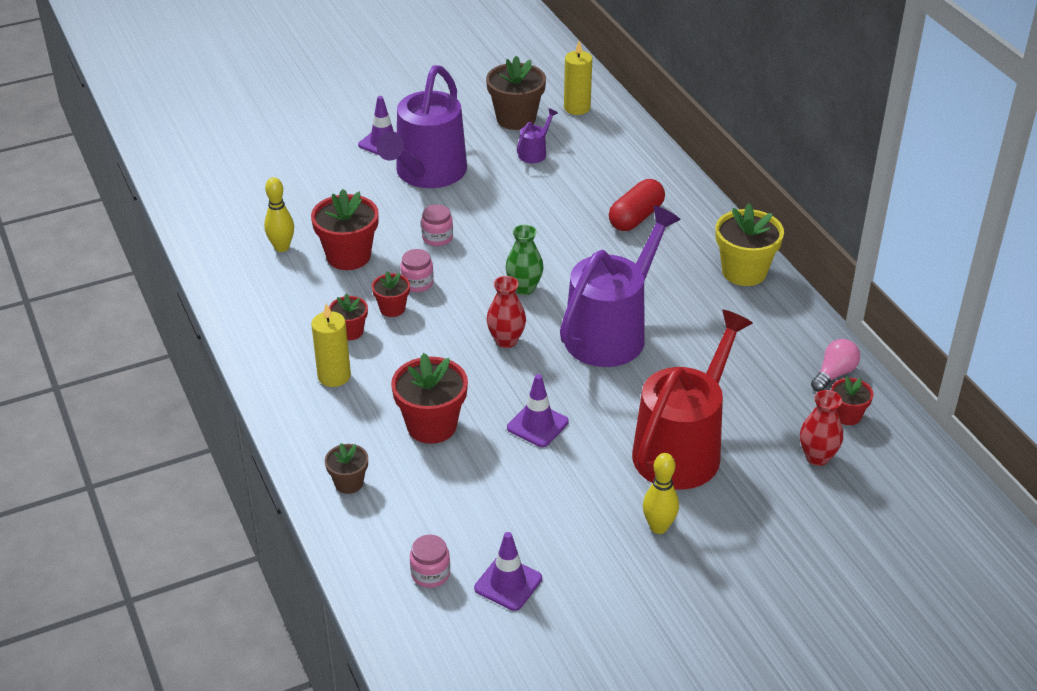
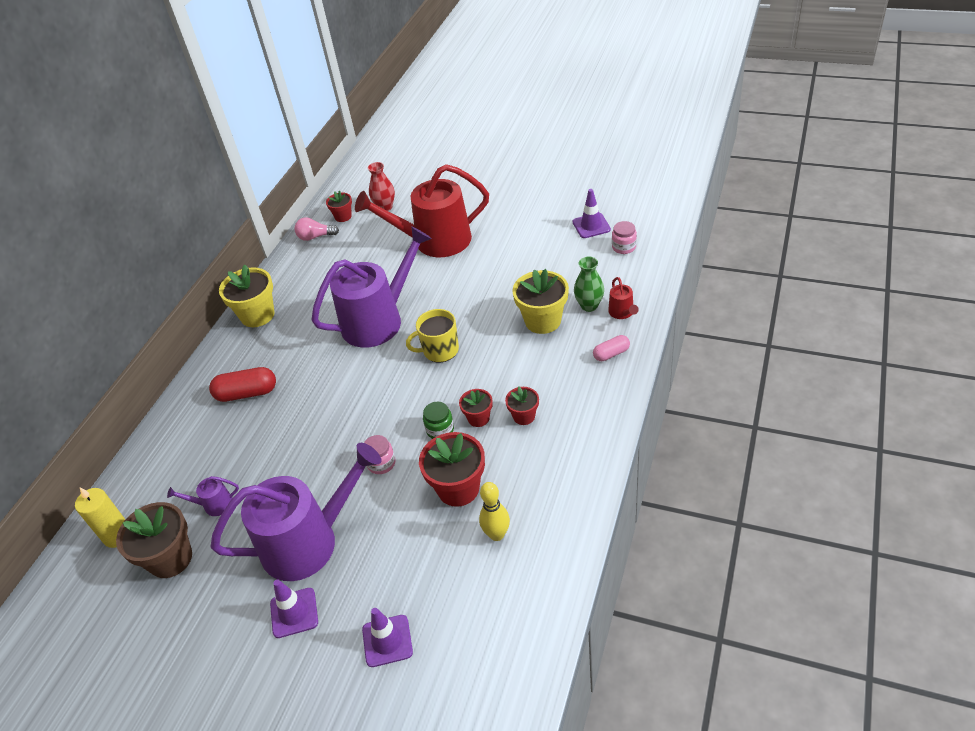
camera: 130 degrees left, 5 degrees up
yellow candle [311,303,351,387] -> none
brown flower pot [325,443,368,494] -> red watering can [608,277,639,319]
red flower pot [391,353,468,444] -> yellow flower pot [512,269,569,334]
pink jar [400,249,434,292] -> green jar [423,402,454,439]
red vase [487,276,526,348] -> yellow mug [406,309,459,362]
green vase [506,225,544,295] -> green vase moved to [574,257,604,312]
purple traffic cone [507,374,569,447] -> purple traffic cone moved to [362,608,413,667]
purple watering can [560,206,681,367] -> purple watering can turned 150 degrees clockwise [311,226,432,347]
yellow bowling pin [643,453,679,534] -> none
none -> pink capsule [593,335,630,361]

